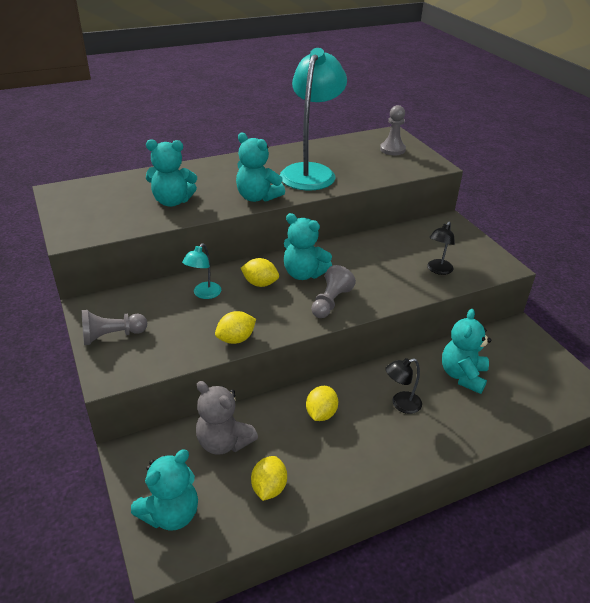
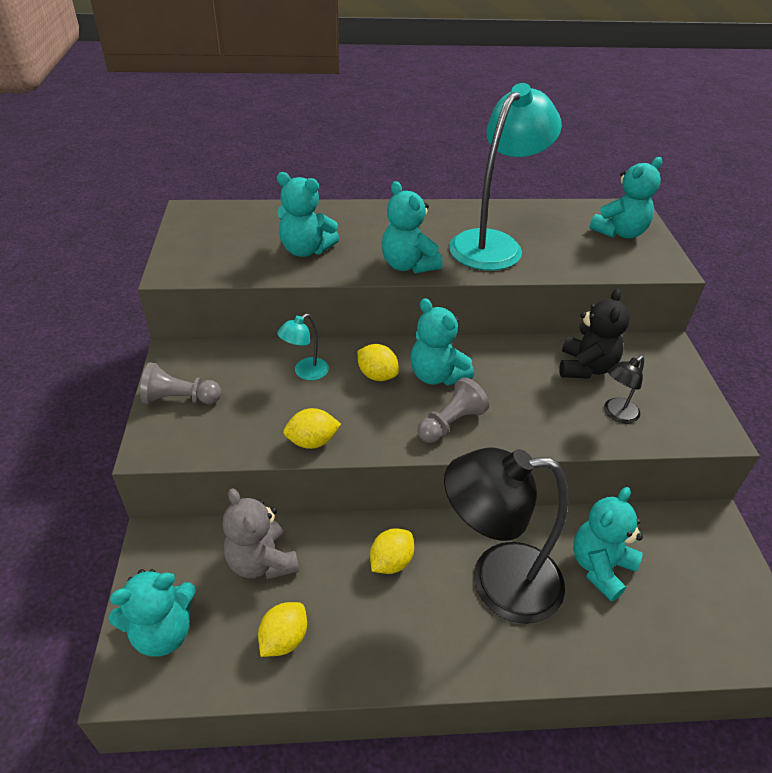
camera: 20 degrees right, 5 degrees up
grey pawn [380,105,406,155] -> turquoise teddy bear [589,157,662,238]
black lamp [385,358,422,414] -> black lamp [444,447,568,624], size x2.30
none -> black teddy bear [559,288,630,379]

